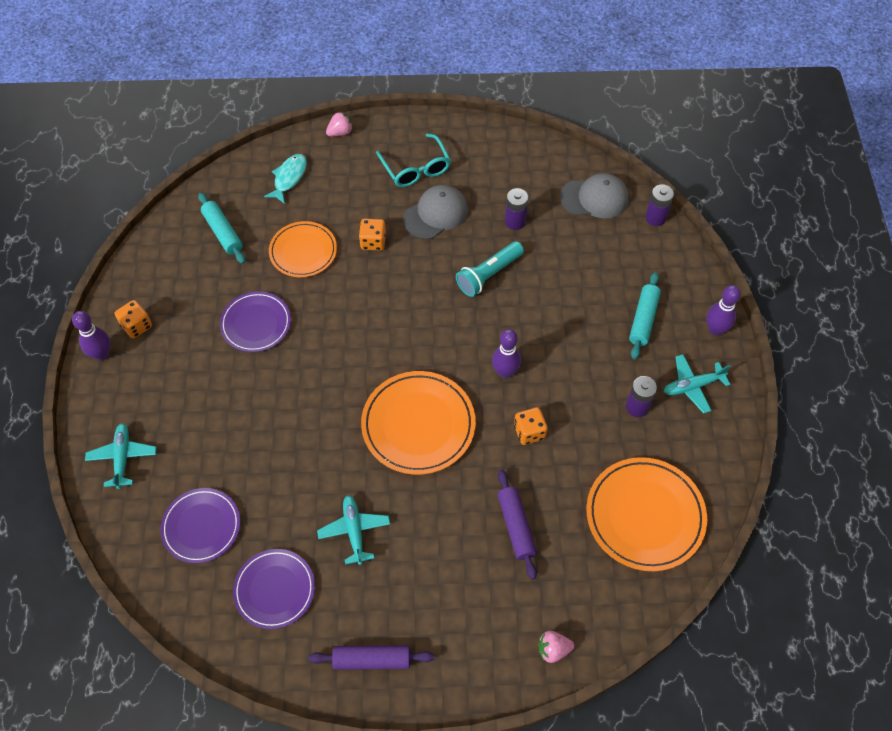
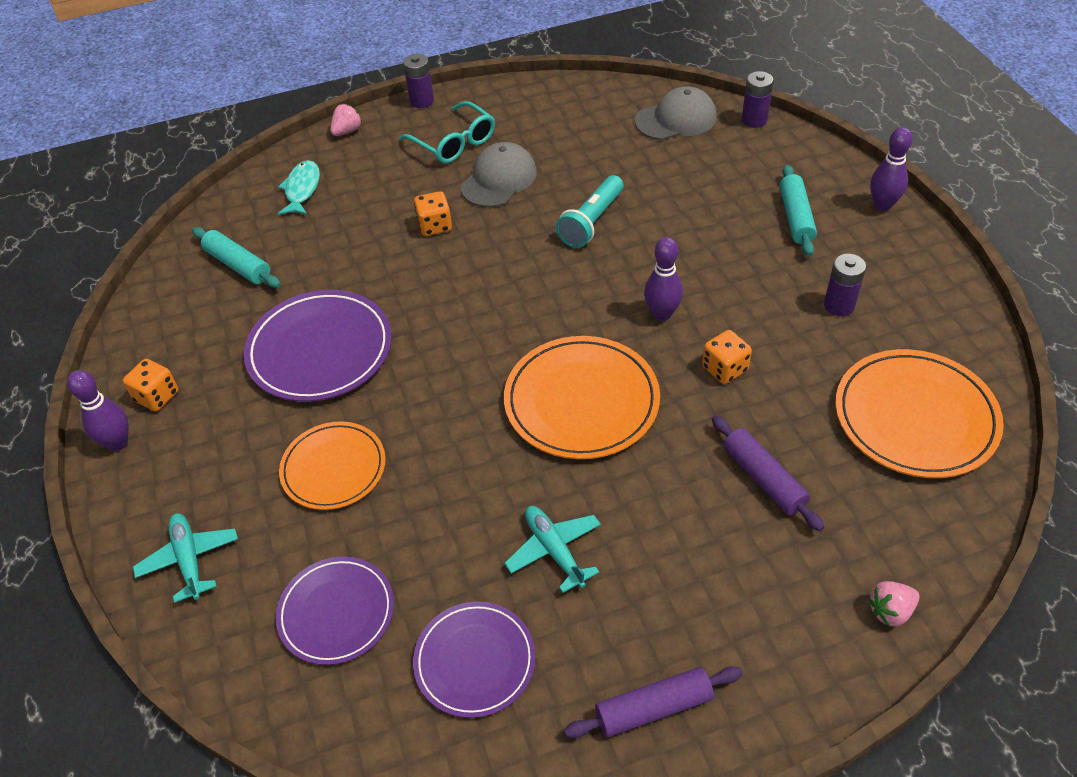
camera: 15 degrees left, 10 degrees down
purple plate [220,291,291,352] -> purple plate [244,290,392,402], size x1.52
orange plate [269,221,337,277] -> orange plate moved to [279,421,386,510]
purple battery [505,188,529,230] -> purple battery moved to [403,54,434,108]
turquoise plane [664,354,731,413] -> none

